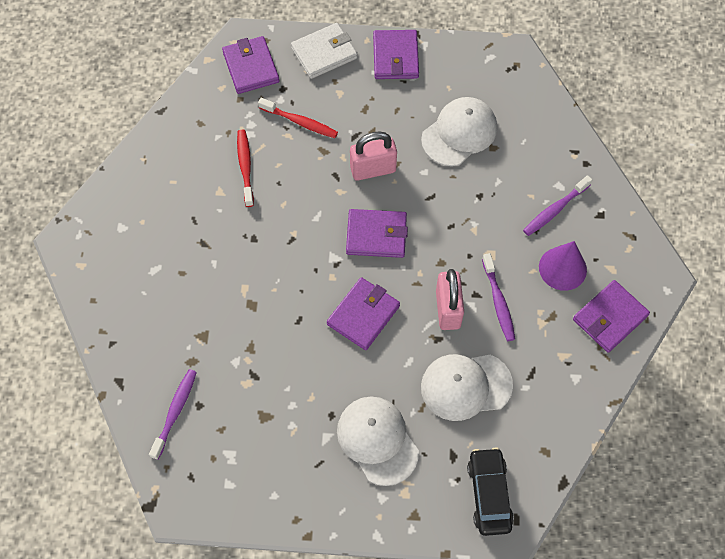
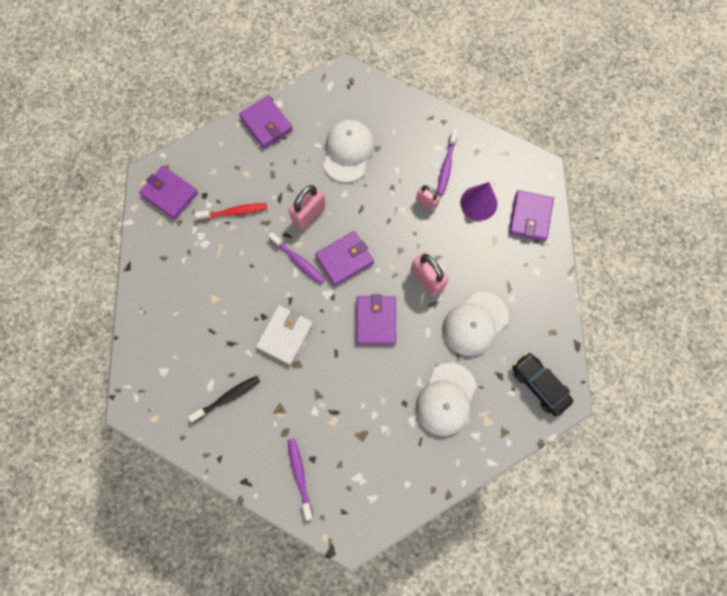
camera: 35 degrees left, 10 degrees up
red toothbrush [237,130,254,207] -> none
white wallet [291,23,357,79] -> white wallet moved to [256,305,313,365]
white cap [337,397,419,486] -> white cap turned 90 degrees counterclockwise [416,363,477,436]
purple toothbrush [482,253,515,341] -> purple toothbrush moved to [268,232,325,284]
none -> black toothbrush [188,376,260,422]
none -> pink padlock [416,185,440,211]

